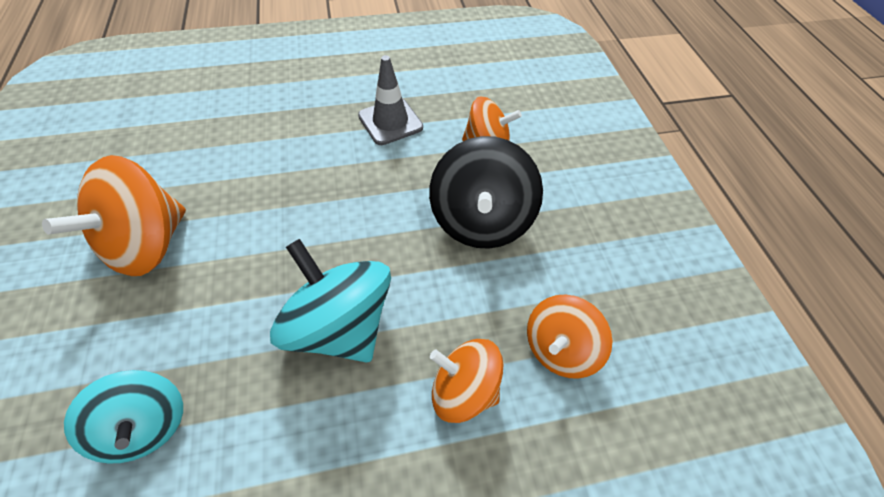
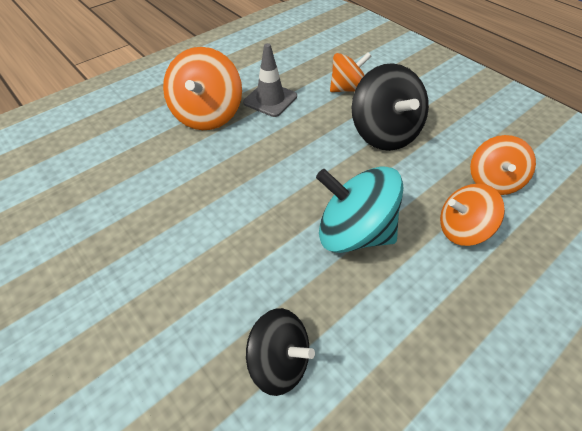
camera: 25 degrees left, 5 degrees down
orange spinning top [42,155,186,276] -> orange spinning top moved to [163,47,242,130]
turquoise spinning top [64,370,183,464] -> black spinning top [246,308,315,396]

